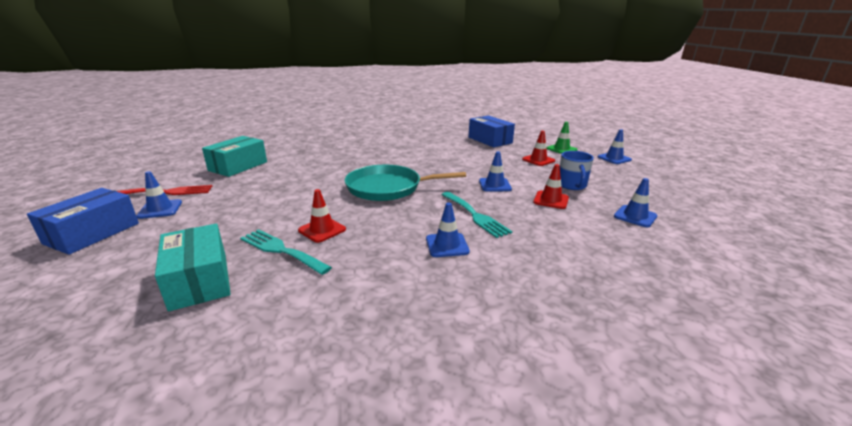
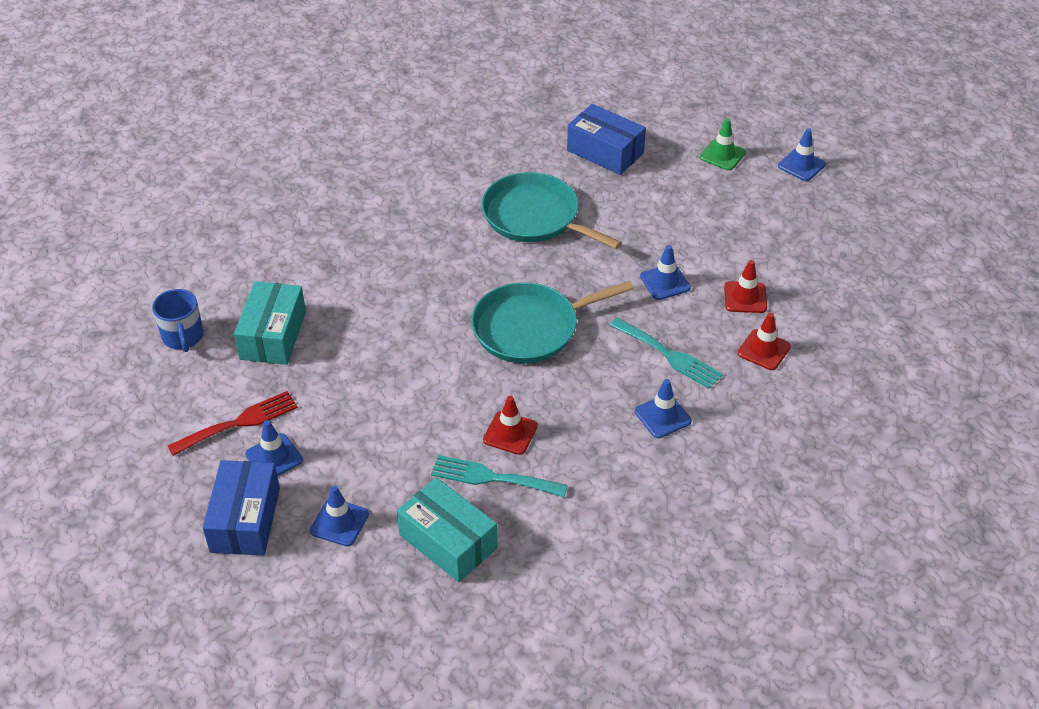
camera: 20 degrees left, 20 degrees up
red traffic cone [522,131,555,166] -> red traffic cone moved to [738,313,791,370]
blue mug [560,151,594,190] -> blue mug moved to [152,289,203,352]
blue traffic cone [614,178,657,227] -> blue traffic cone moved to [310,486,369,546]
none -> turquoise pan [481,172,622,249]

